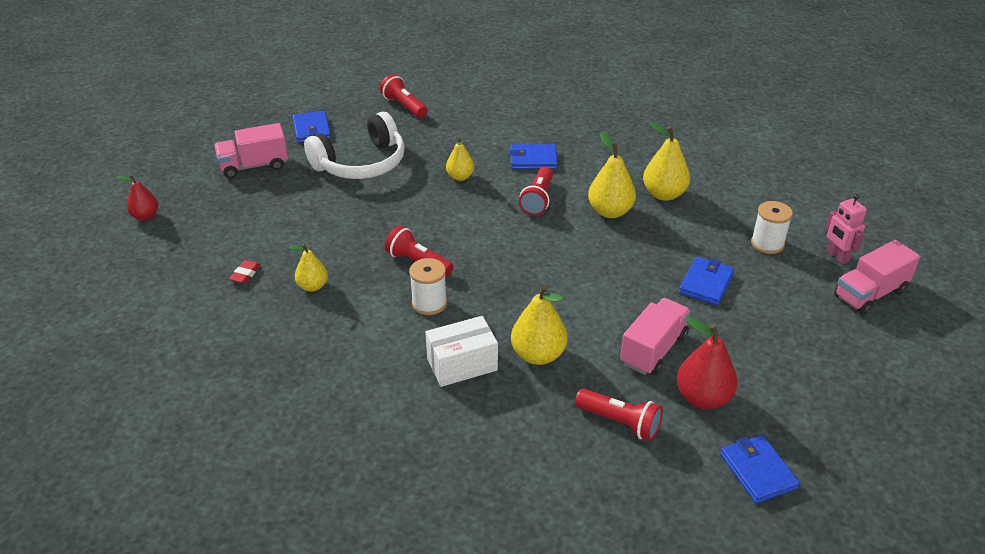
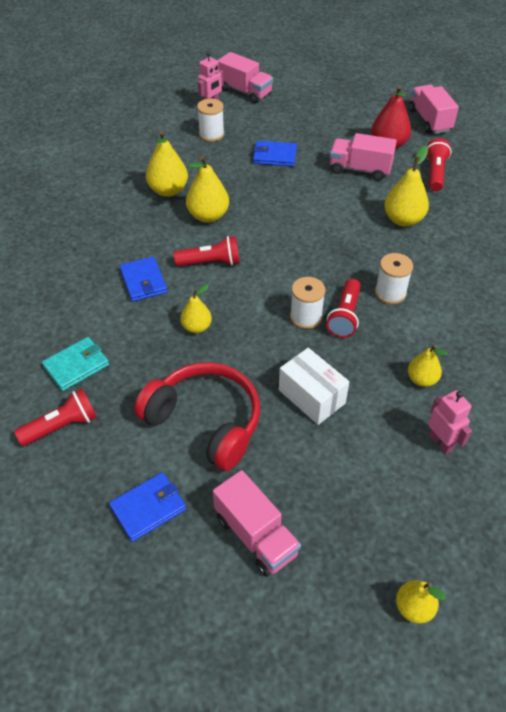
camera: 110 degrees left, 10 degrees up
red pear [116,175,158,221] -> yellow pear [396,580,446,623]
red eraser [229,260,261,284] -> pink robot [428,390,472,454]
white headphones [304,112,405,179] -> red headphones [134,362,260,471]
red flashlight [380,74,428,118] -> red flashlight turned 150 degrees counterclockwise [14,388,97,446]
white box [425,316,498,387] -> white box moved to [279,348,349,425]
blue wallet [720,435,800,503] -> pink truck [409,85,459,134]
none -> turquoise wallet [42,337,109,391]
none -> white spool [290,277,326,329]

